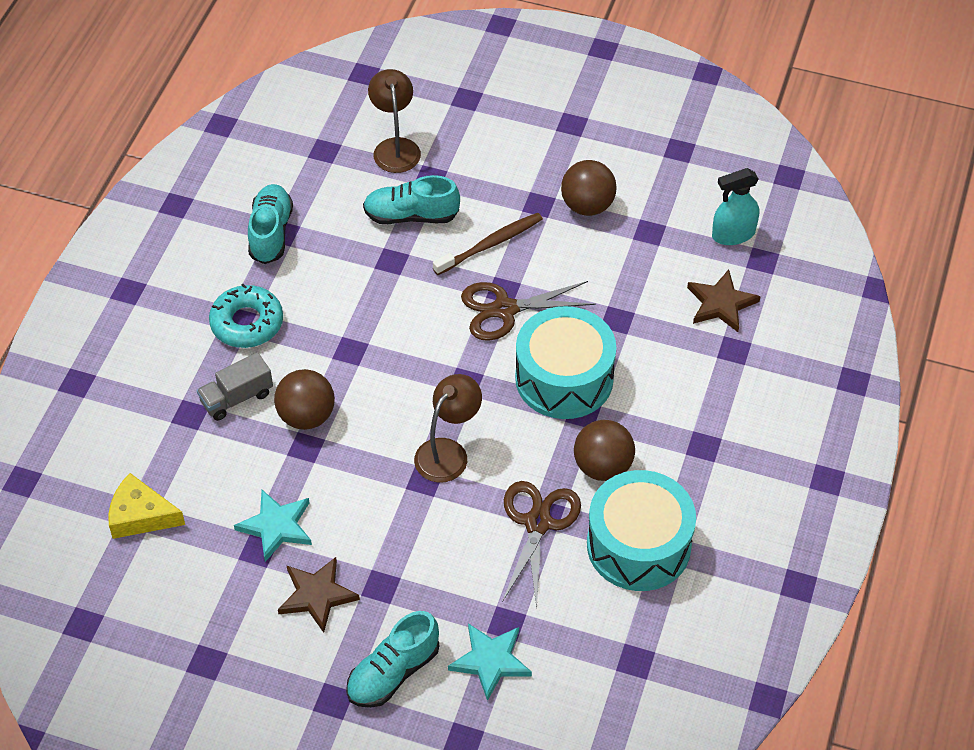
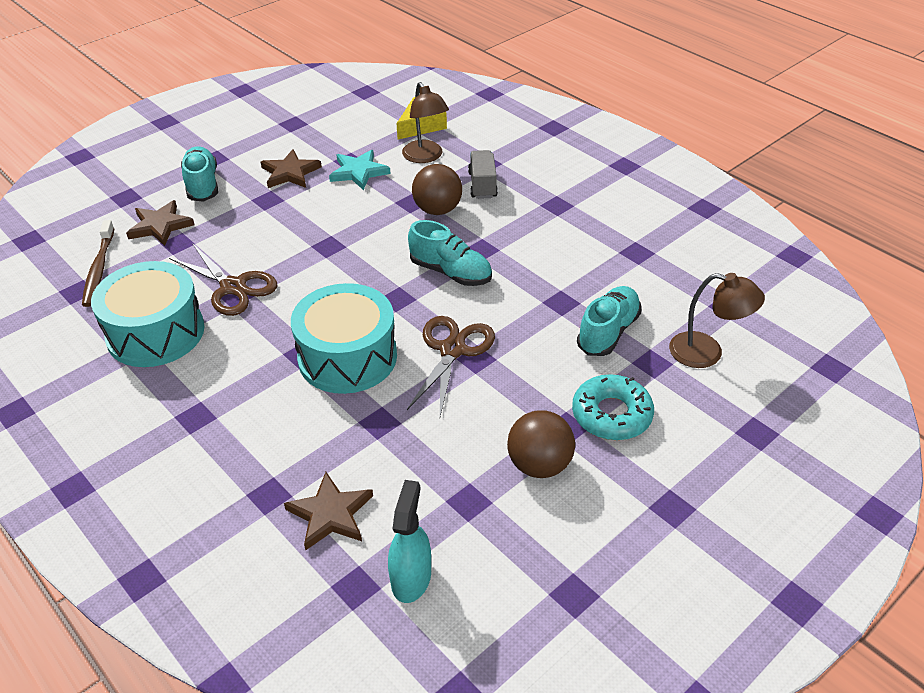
camera: 120 degrees right, 10 degrees down
turquoise donut [209,284,283,348] -> turquoise donut moved to [572,374,654,440]
turquoise shoe [248,184,293,264] -> turquoise shoe moved to [408,220,492,286]
brown lamp [414,374,482,483] -> brown lamp moved to [402,82,449,163]
brown toothbrush [433,213,543,275] -> brown toothbrush moved to [82,220,114,307]
turquoise star [448,623,532,701] -> brown star [126,200,195,246]
brown ball [574,420,635,481] -> none

